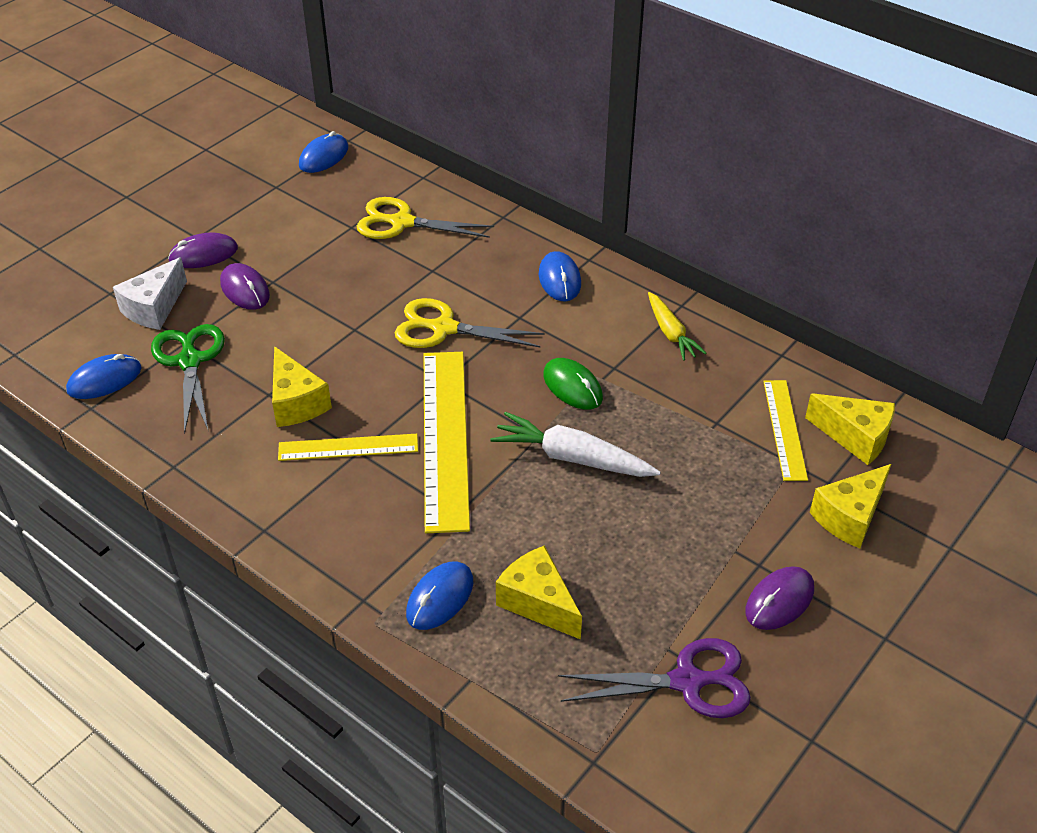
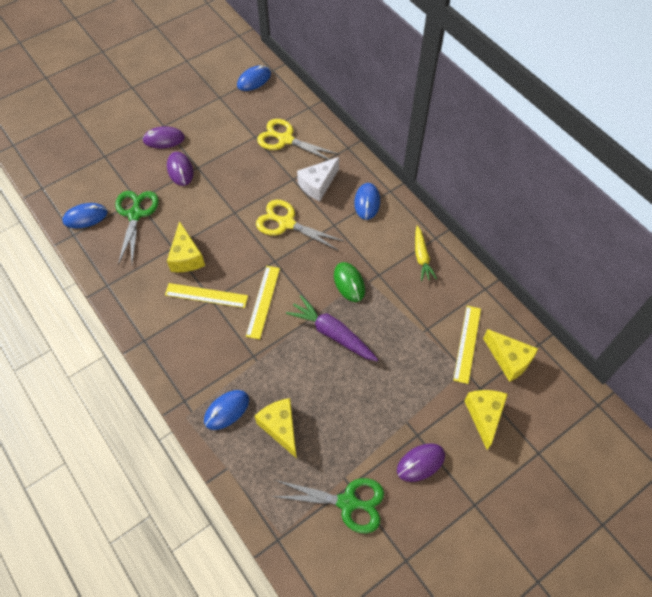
camera: 15 degrees right, 15 degrees up
white cheese [113,257,187,330] -> white cheese moved to [297,157,339,201]
yellow ruler [424,352,470,533] -> yellow ruler [246,266,280,339], size x0.57
white carrot [490,412,660,477] -> purple carrot [286,295,378,361]
purple scissors [558,638,751,718] -> green scissors [272,478,384,533]
yellow cheese [810,464,891,548] -> yellow cheese turned 120 degrees clockwise [464,390,508,450]

